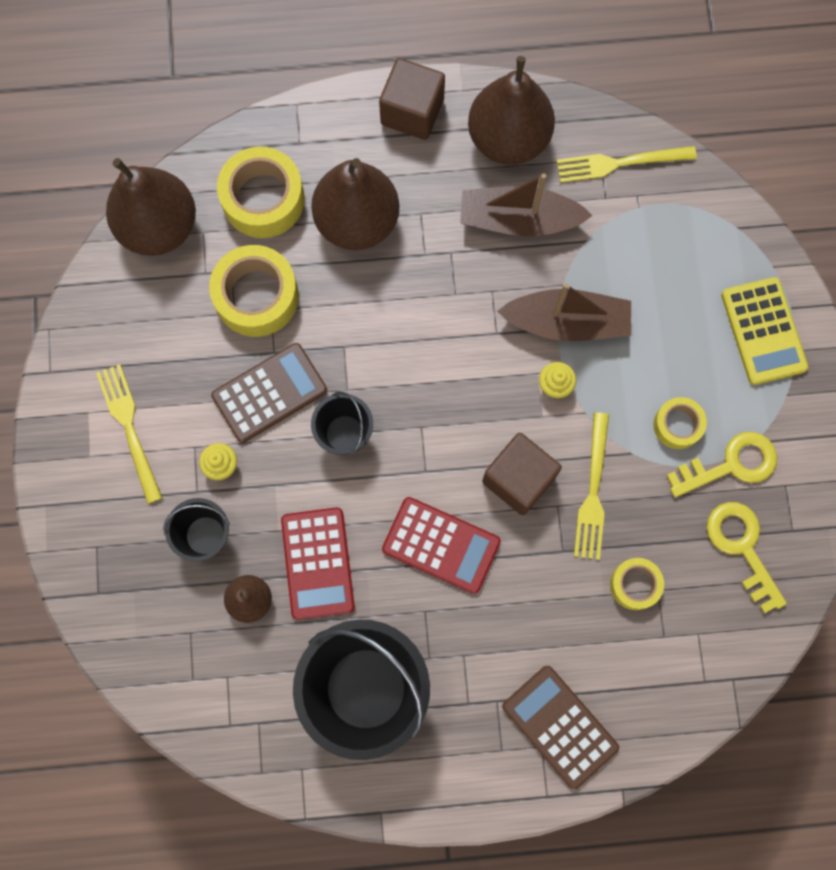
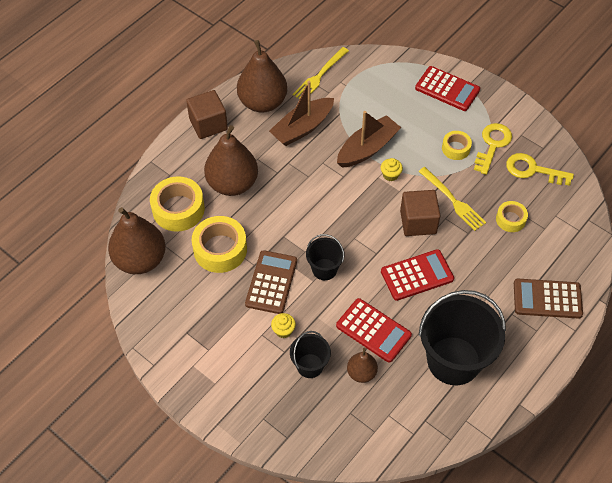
camera: 45 degrees left, 20 degrees down
yellow fork [96,364,162,504] -> none
yellow calculator [721,277,808,385] -> red calculator [415,66,480,111]

